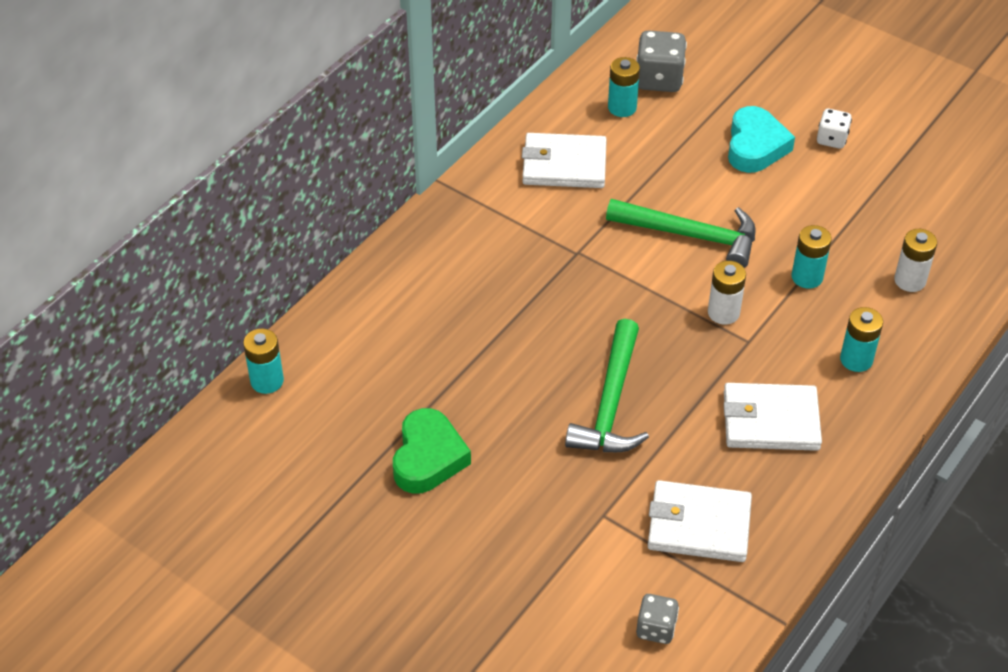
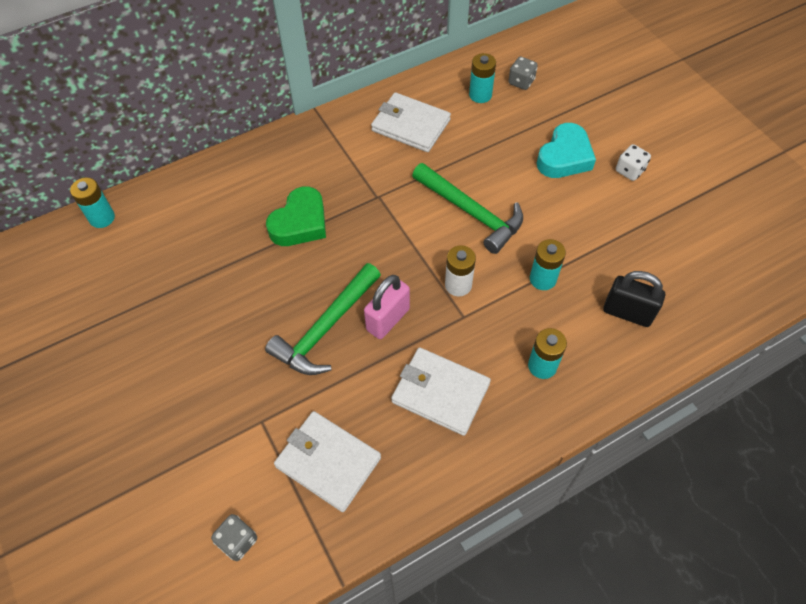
camera: 25 degrees right, 10 degrees up
green heart [393,408,471,494] -> green heart moved to [266,186,326,246]
grey dice [636,30,687,92] -> grey dice [508,57,538,90], size x0.60
white battery [894,229,937,292] -> black padlock [603,271,665,327]
none -> pink padlock [364,275,410,339]

